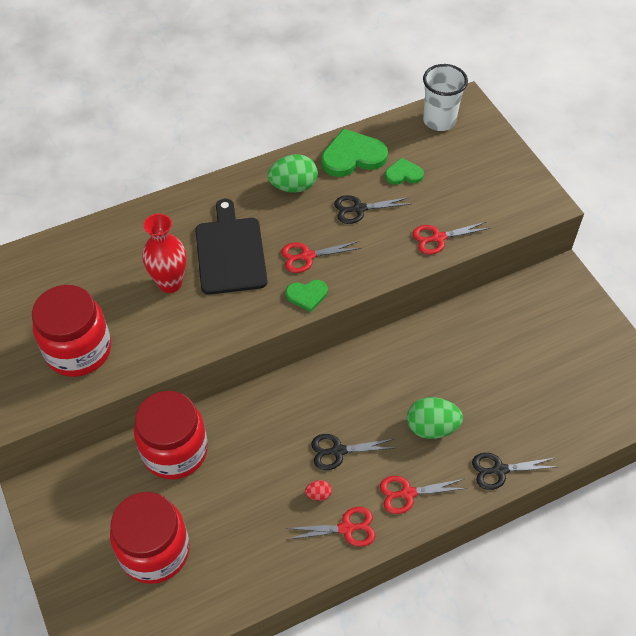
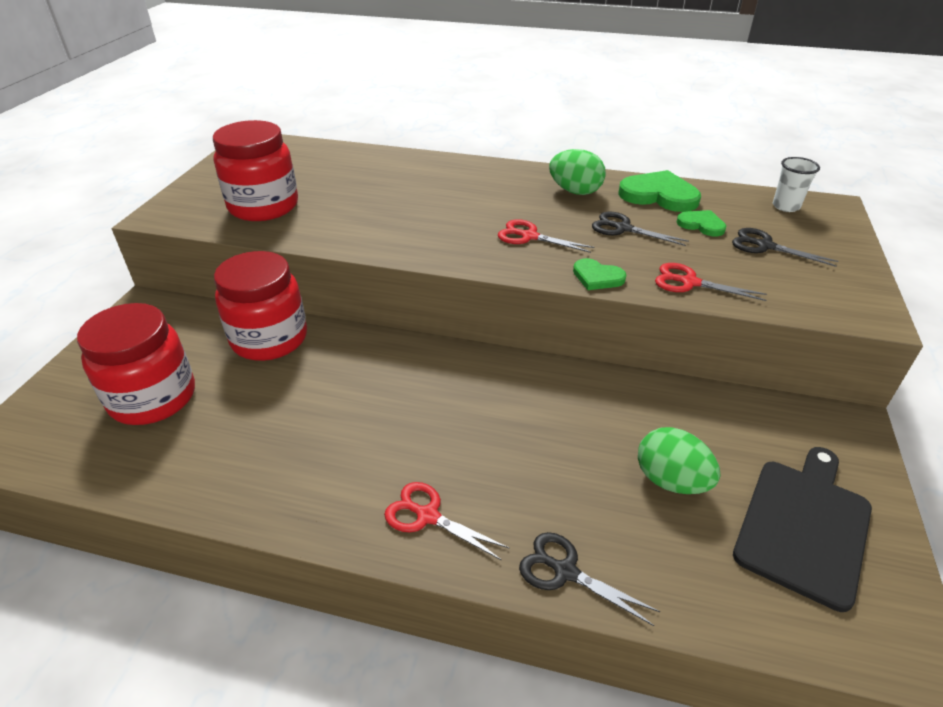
camera: 40 degrees right, 15 degrees down
red vase [142,214,187,293] -> none
black cutting board [195,199,267,294] -> black cutting board moved to [733,447,872,612]
green heart [286,280,328,312] -> green heart moved to [573,258,626,290]
red scissors [286,507,376,547] -> none
red egg [305,480,332,501] -> none
black scissors [311,434,394,470] -> black scissors moved to [732,228,839,267]
green egg [407,397,463,439] -> green egg moved to [638,427,720,494]
white cup [423,64,468,131] -> white cup [773,157,820,212], size x0.65

